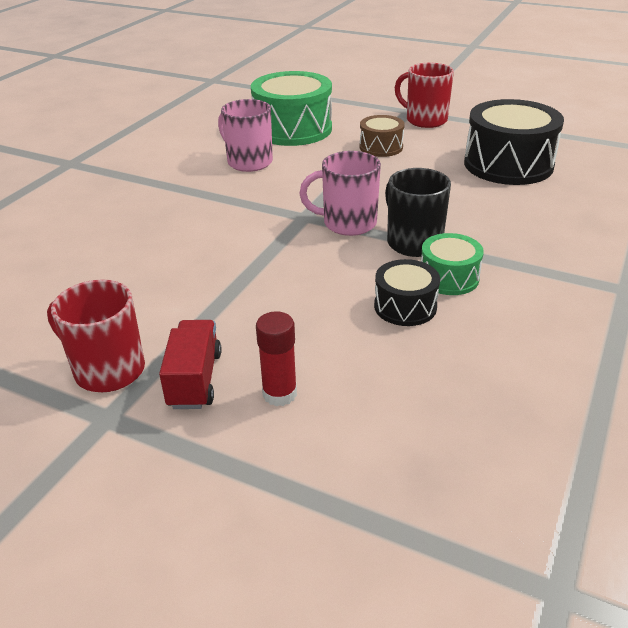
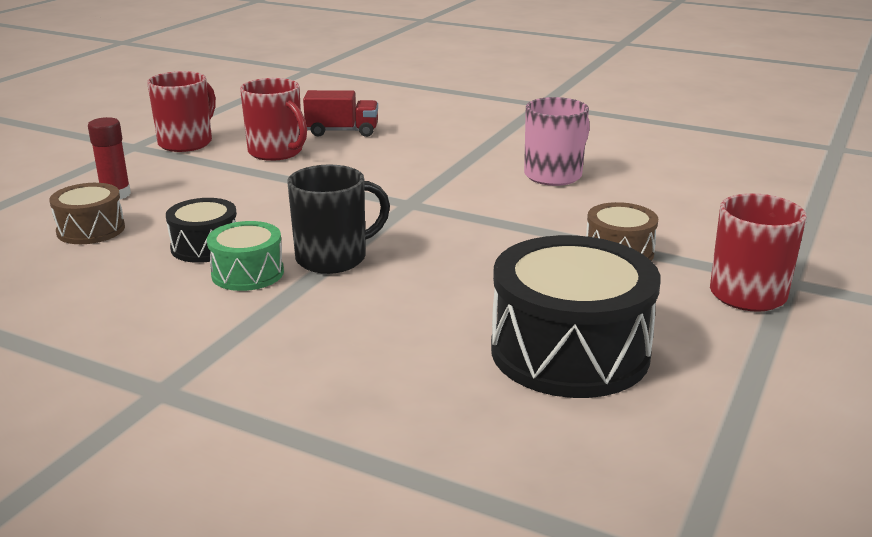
camera: 90 degrees right, 10 degrees down
red truck [159,320,222,409] -> red truck moved to [303,90,378,137]
green drum [251,71,332,146] -> none
pink mug [299,151,381,236] -> none
none -> brown drum [49,183,125,244]
none -> red mug [240,78,307,161]

